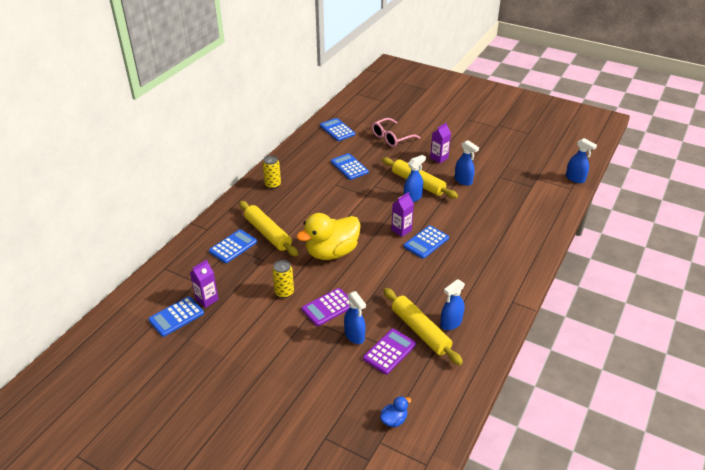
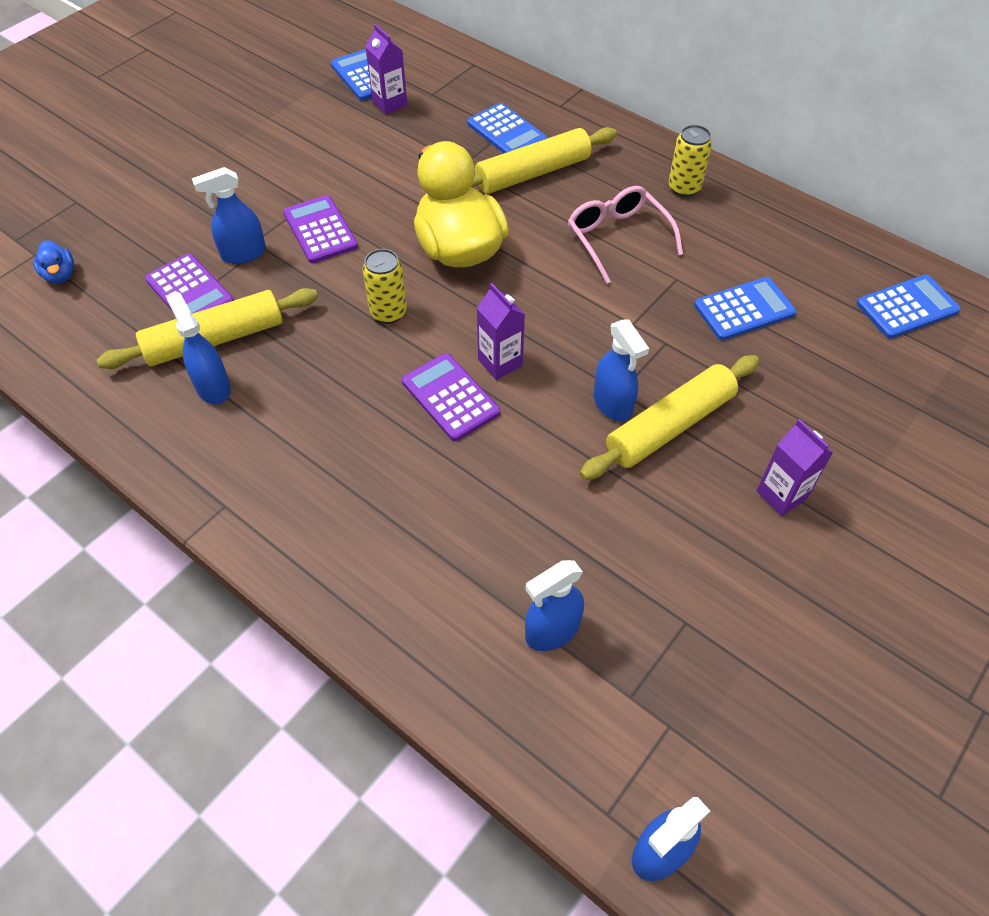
camera: 100 degrees right, 15 degrees up
yellow can [272,260,294,298] -> yellow can moved to [363,249,407,324]
pink glasses [372,118,420,147] -> pink glasses moved to [568,186,683,284]
blue calculator [403,225,449,259] -> purple calculator [402,353,500,441]
blue spray bottle [455,140,479,186] -> blue spray bottle moved to [525,560,584,651]

